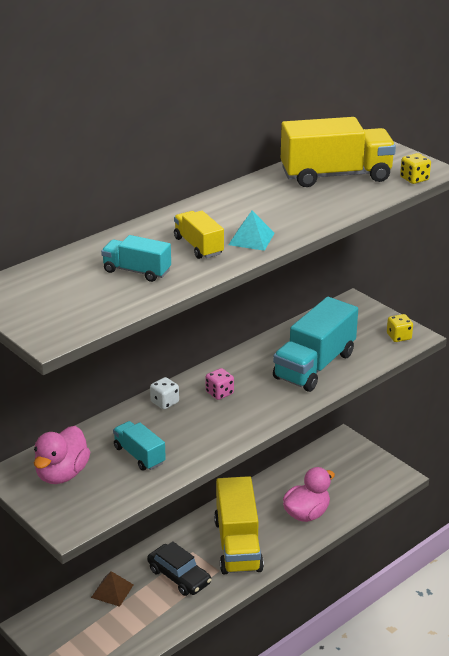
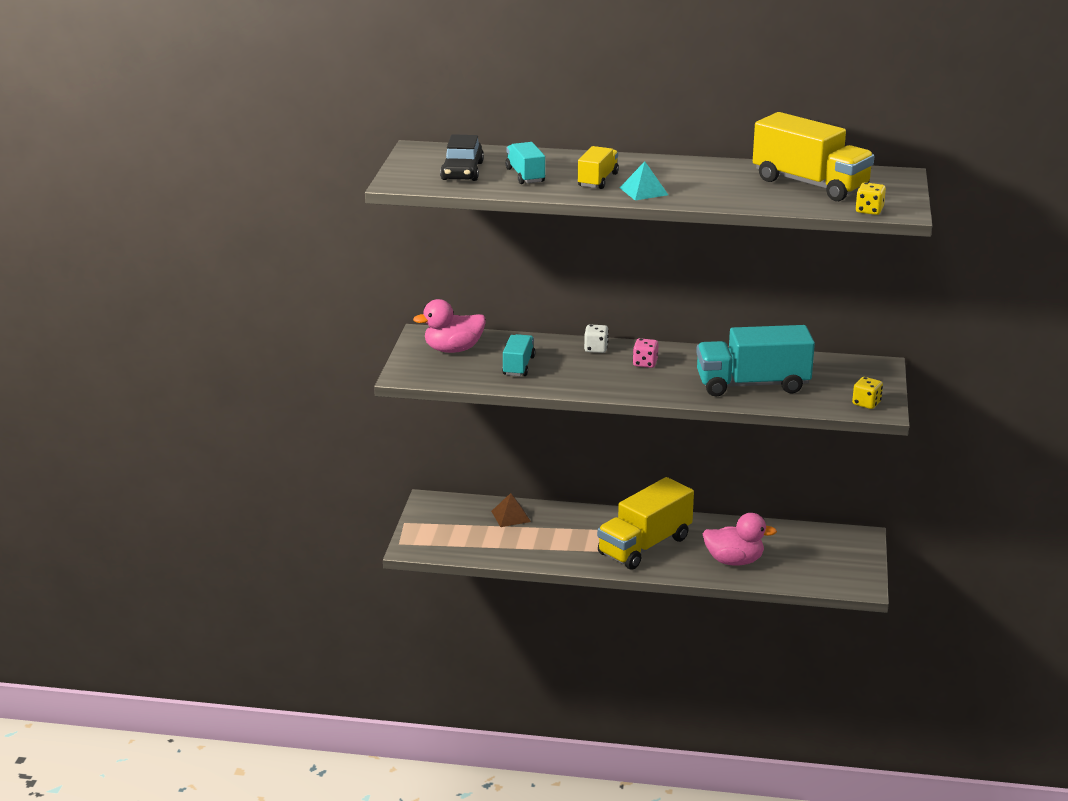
camera: 50 degrees right, 5 degrees down
black car [147,541,211,596] -> black car moved to [440,134,484,181]

